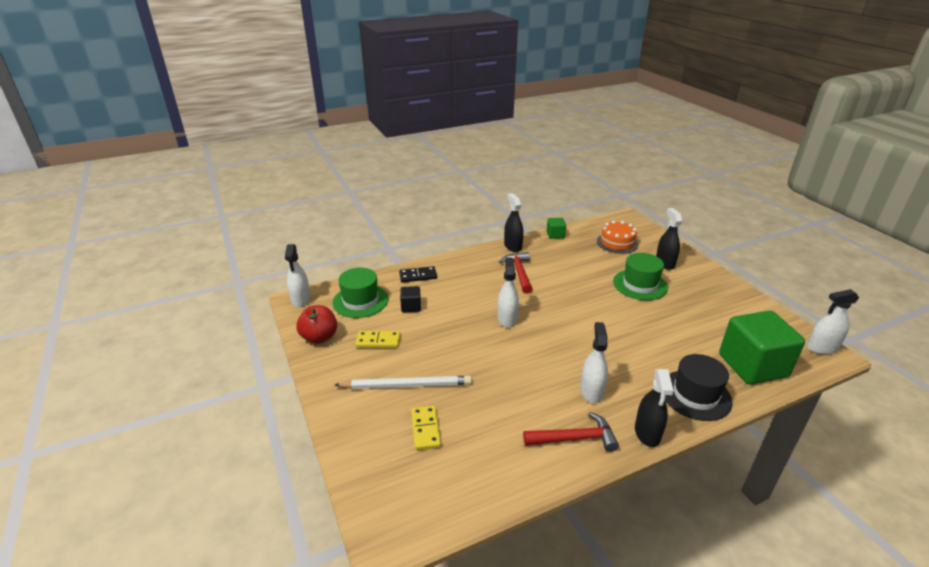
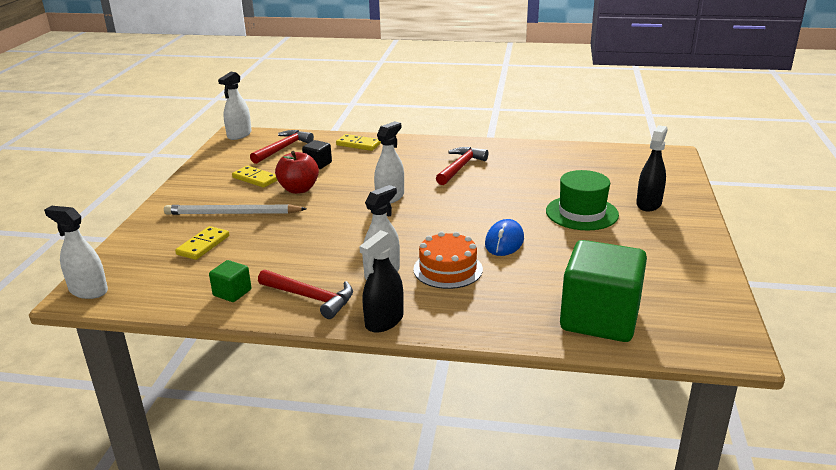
camera: 35 degrees right, 5 degrees down
red apple [296,305,337,344] -> red apple moved to [275,151,319,194]
green hat [332,268,389,318] -> red hammer [250,130,314,164]
white pencil [335,376,472,389] -> white pencil turned 150 degrees clockwise [164,204,307,215]
black domino [399,266,437,283] -> yellow domino [336,134,381,151]
black spray bottle [504,193,524,252] -> none
green cube [546,218,566,239] -> green cube moved to [209,260,251,302]
orange cake [597,220,638,254] -> orange cake moved to [413,231,483,289]
black hat [665,354,733,421] -> none
white spray bottle [807,289,859,354] -> white spray bottle moved to [44,206,108,299]
none -> blue mouse [485,219,524,256]

